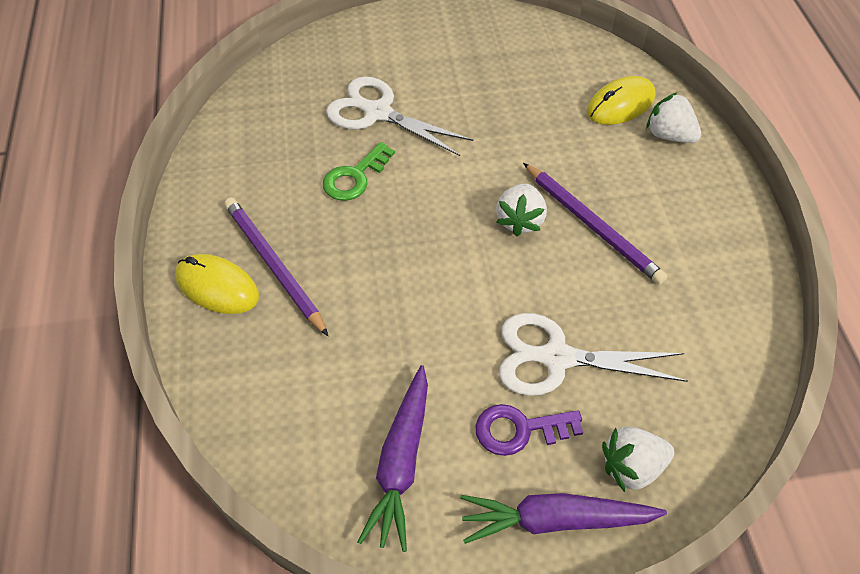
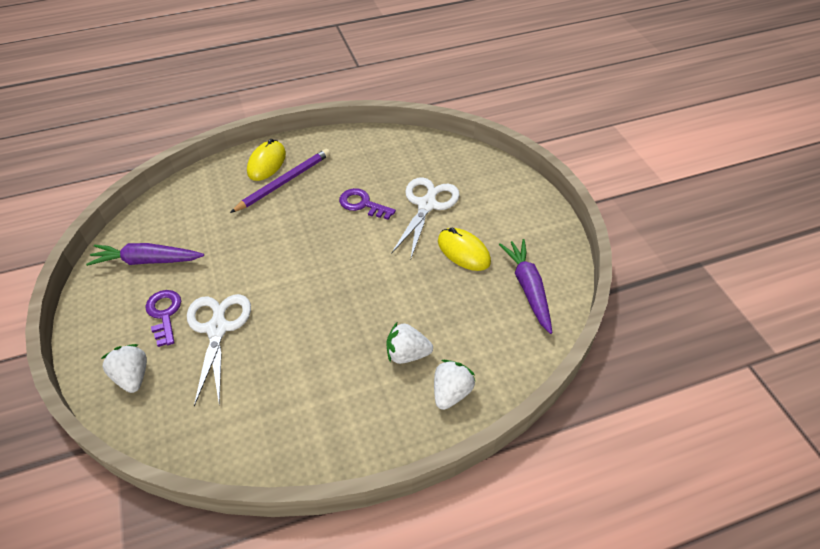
camera: 80 degrees right, 5 degrees down
green key [323,142,395,201] -> purple key [339,188,396,220]
purple carrot [460,493,667,544] -> purple carrot moved to [499,239,552,334]
white strawberry [496,183,547,237] -> white strawberry moved to [386,323,433,364]
purple pencil [523,163,668,285] -> none
yellow mouse [587,76,656,125] -> yellow mouse moved to [438,228,491,271]

